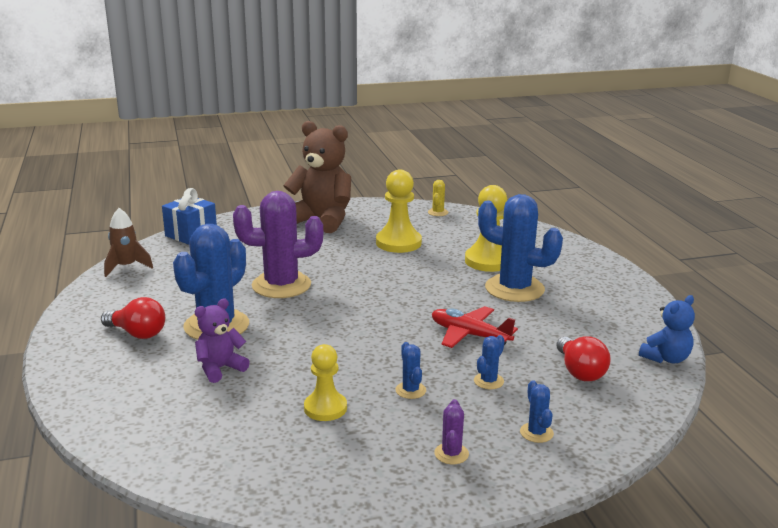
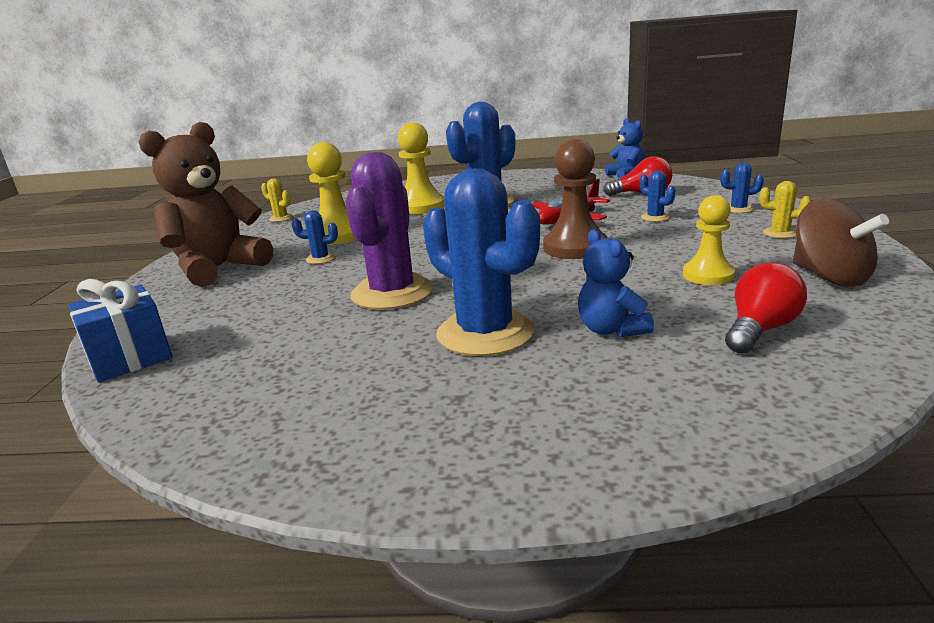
camera: 70 degrees left, 0 degrees up
red light bulb [101,297,165,339] -> red light bulb moved to [725,262,807,354]
brown rocket [104,208,153,277] -> none
purple teddy bear [195,298,250,383] -> blue teddy bear [578,229,654,338]
blue cactus [395,342,426,399] -> blue cactus moved to [292,210,338,264]
purple cactus [434,399,469,464] -> yellow cactus [759,181,811,238]
none -> brown pawn [543,139,608,259]
none -> brown spinning top [793,198,889,287]

